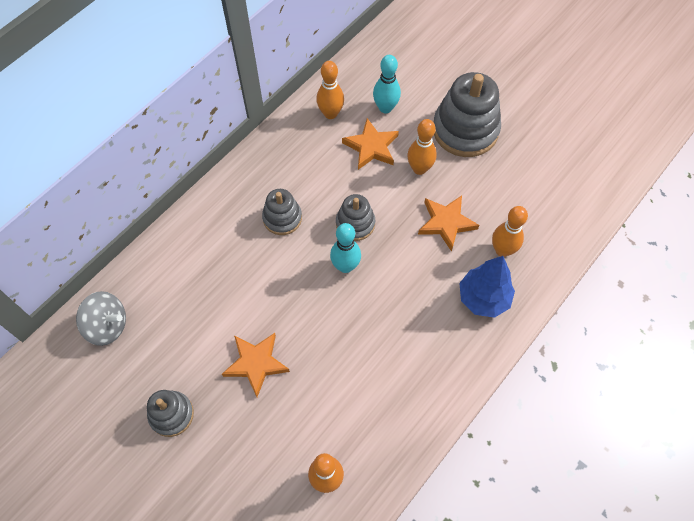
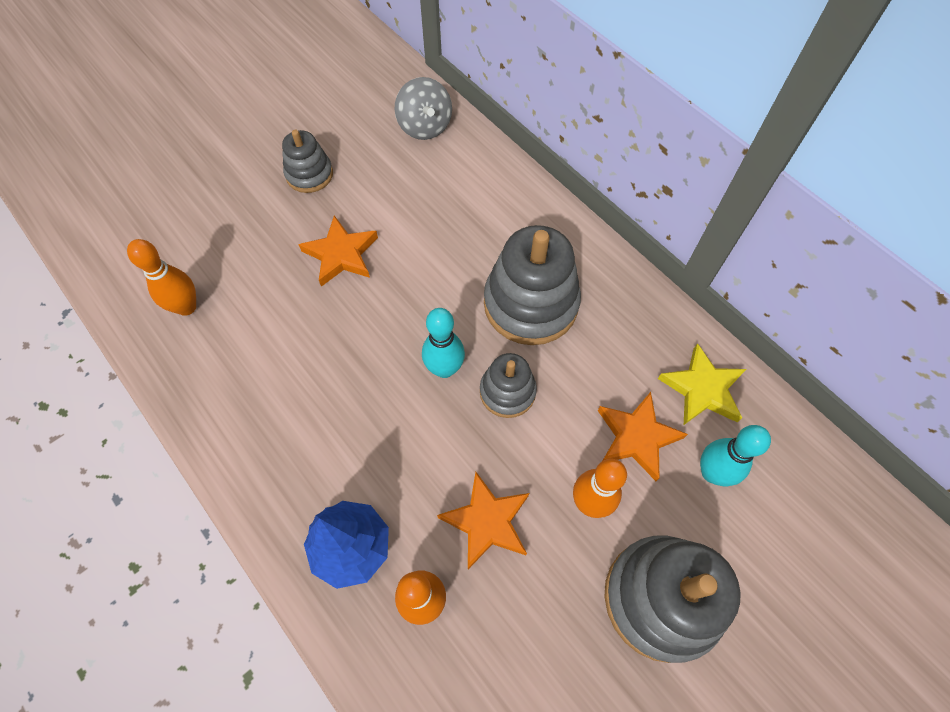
camera: 100 degrees right, 0 degrees up
grey spinning top [76,291,126,346] -> grey spinning top turned 45 degrees counterclockwise [394,77,452,140]
grey stacking toy [262,189,302,235] -> grey stacking toy [484,225,581,345], size x1.80
orange bowling pin [316,61,344,119] -> yellow star [658,343,746,425]

